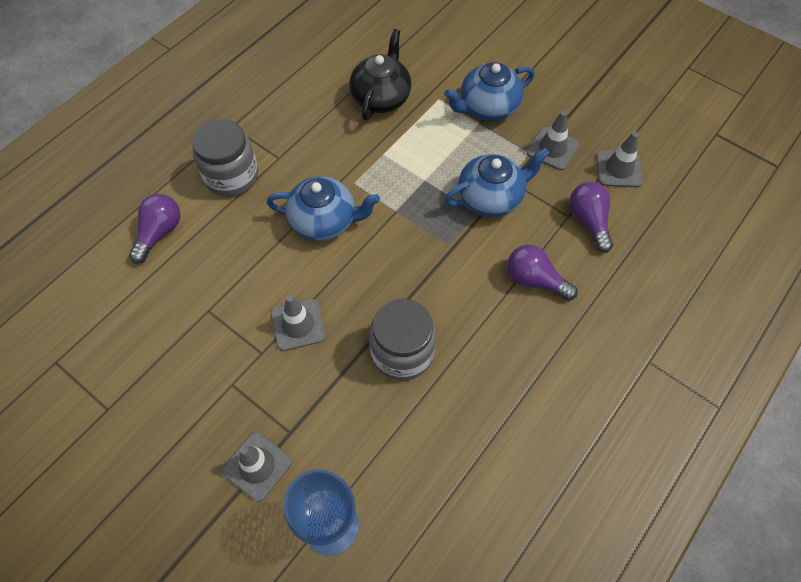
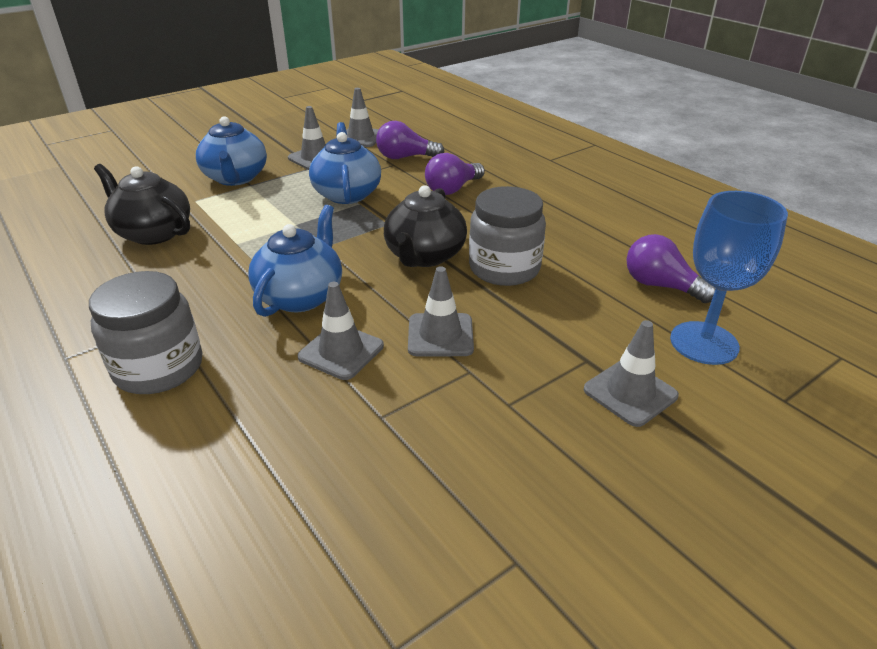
camera: 75 degrees left, 25 degrees down
purple light bulb [129,194,181,264] -> purple light bulb moved to [626,234,716,303]
none -> grey traffic cone [298,282,384,380]
none -> black teapot [384,185,467,267]

